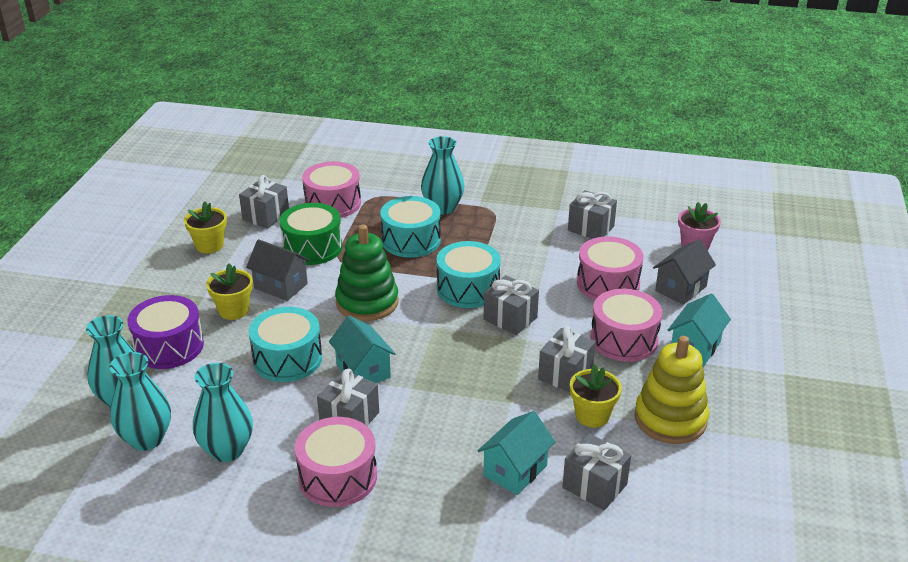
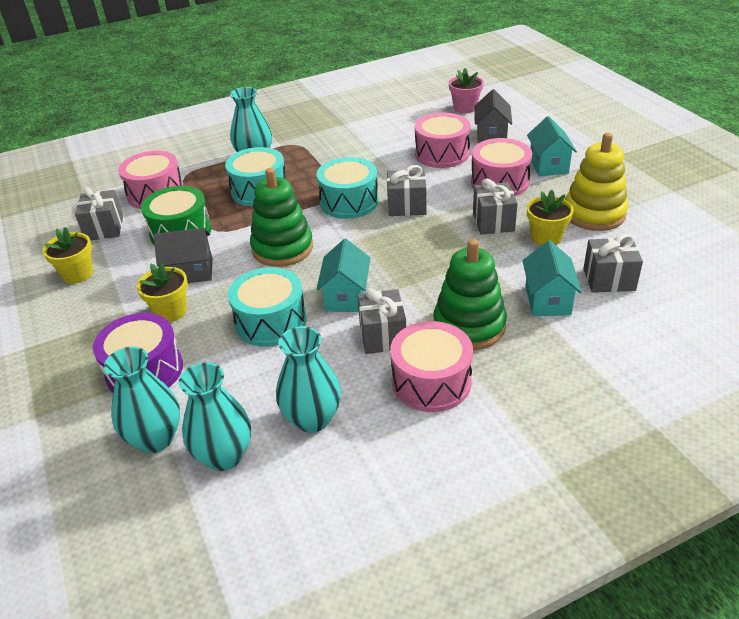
camera: 35 degrees left, 5 degrees up
turquoise house [329,315,396,383] -> turquoise house turned 75 degrees clockwise [316,239,370,312]
grey gift [568,190,617,239] -> none
none -> green stacking toy [434,239,507,350]

